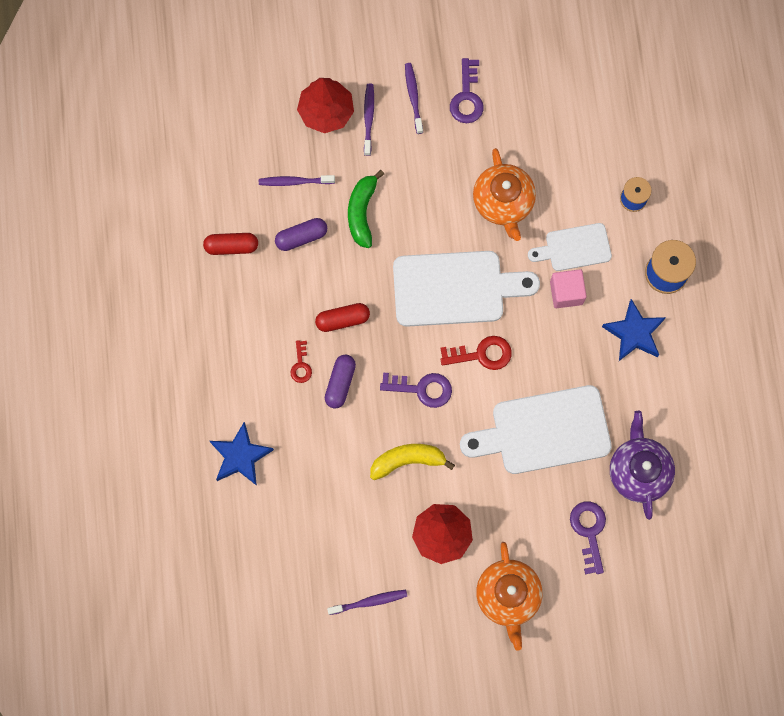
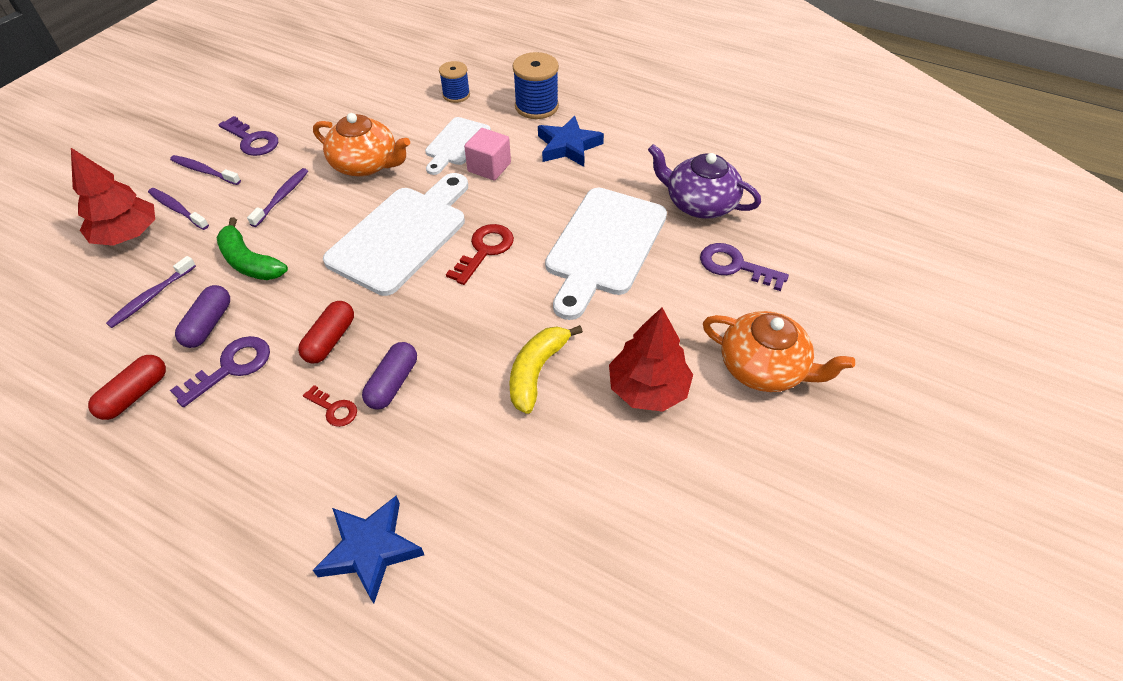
camera: 55 degrees left, 25 degrees down
purple capsule [325,355,356,409] -> purple capsule turned 60 degrees clockwise [362,342,417,410]
purple toothbrush [327,590,407,615] -> purple toothbrush moved to [247,168,308,227]
purple key [380,373,452,408] -> purple key moved to [170,336,270,407]

